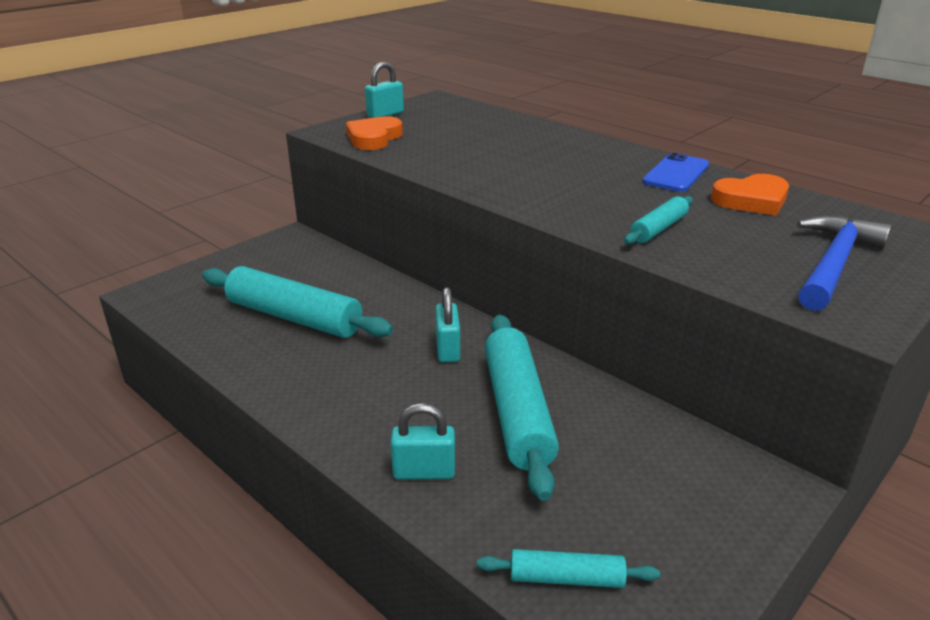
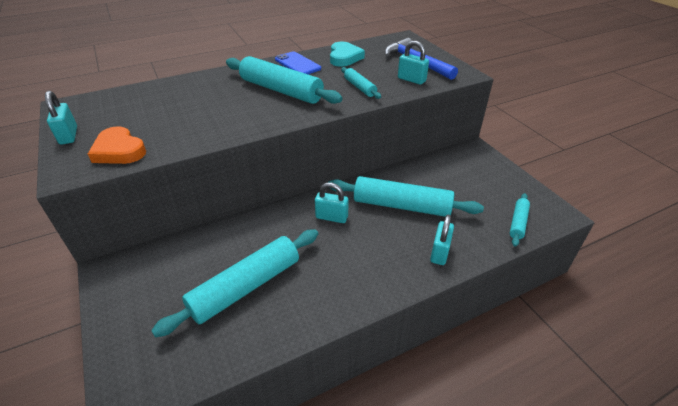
camera: 70 degrees left, 10 degrees up
orange heart [711,174,789,216] -> turquoise heart [330,41,365,67]
none -> turquoise rolling pin [226,56,343,104]
none -> turquoise padlock [398,41,429,85]

